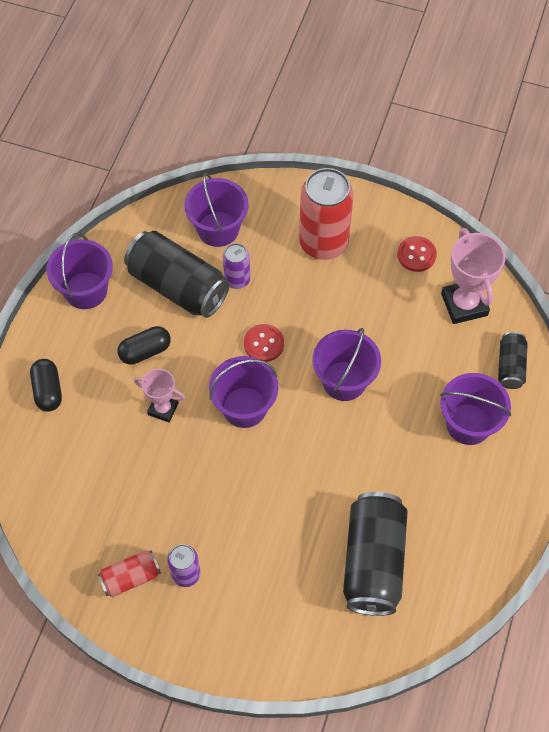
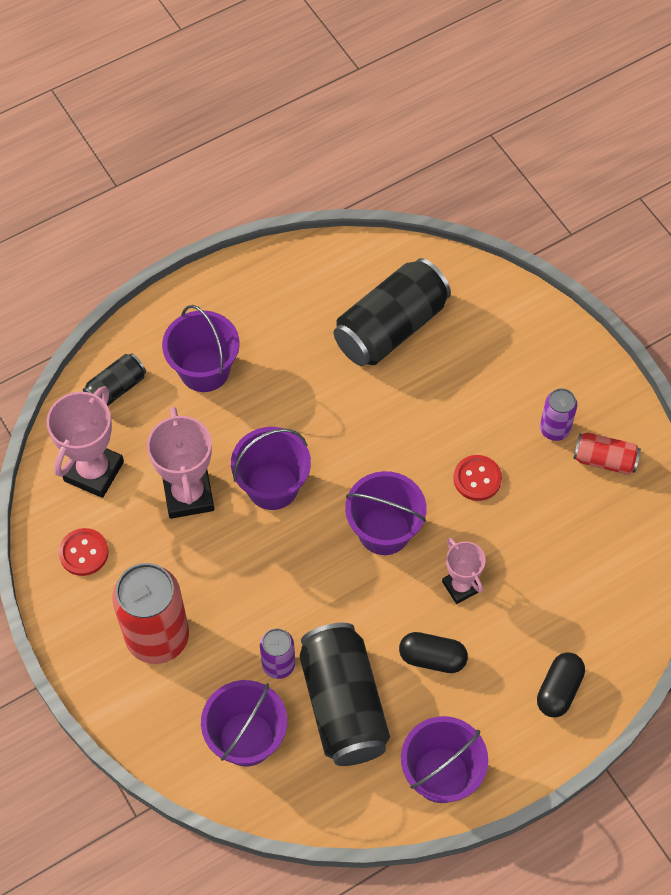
camera: 140 degrees left, 0 degrees up
red button [244,324,284,362] -> red button moved to [453,455,502,501]
none -> pink trophy [147,407,214,519]

